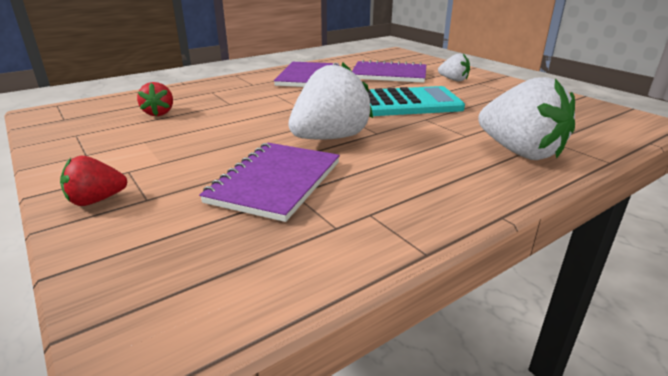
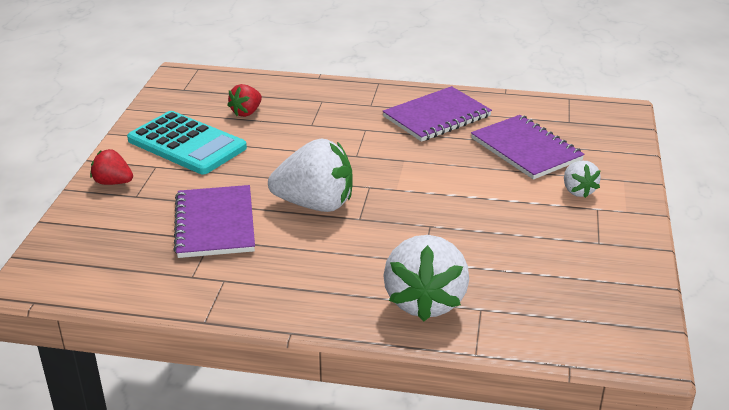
camera: 45 degrees right, 5 degrees up
purple notebook [199,143,340,222] -> purple notebook turned 75 degrees counterclockwise [173,185,255,258]
turquoise calculator [368,86,465,116] -> turquoise calculator moved to [127,111,247,174]

